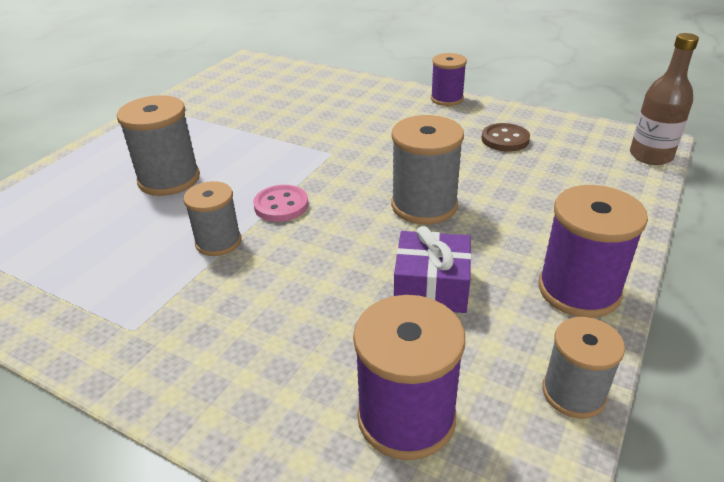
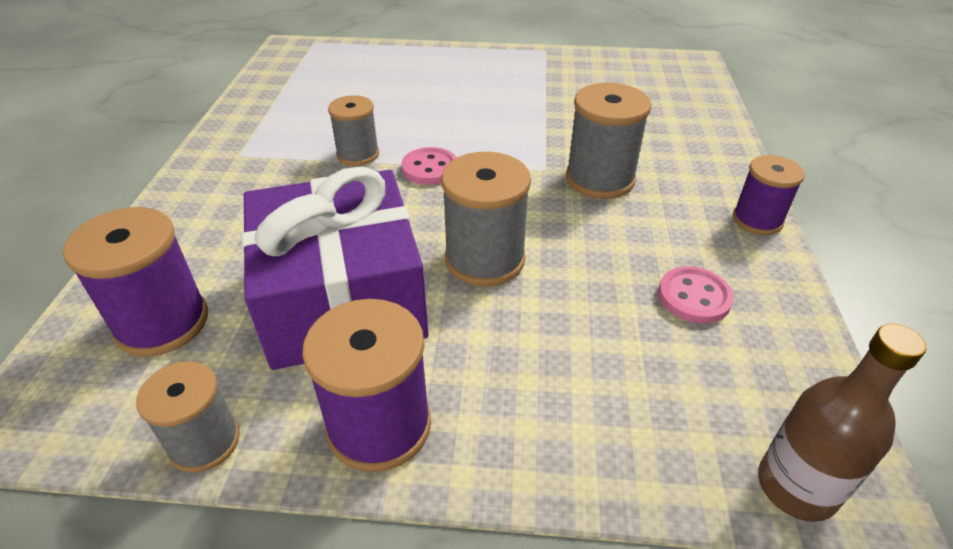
camera: 65 degrees right, 5 degrees up
grey spool [117,95,200,196] -> grey spool moved to [566,83,651,199]
purple gift [394,226,471,313] -> purple gift [242,167,428,370], size x1.98
brown button [482,123,530,152] -> pink button [658,266,734,324]

